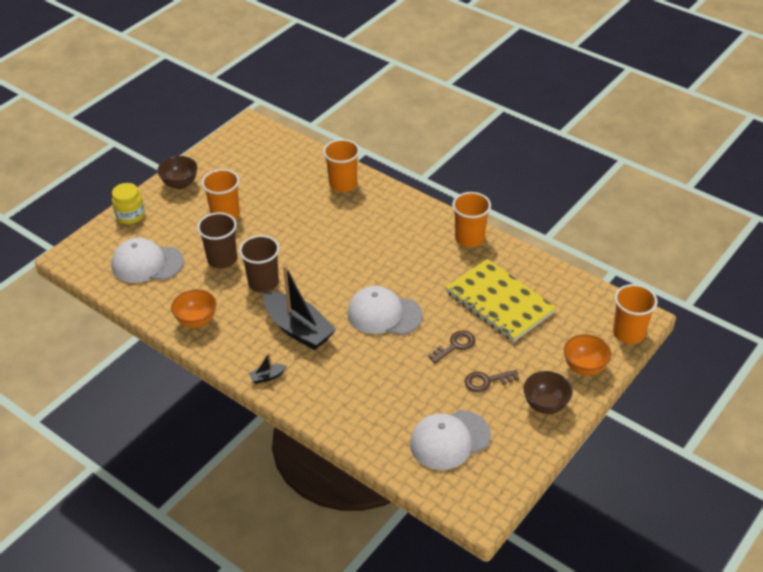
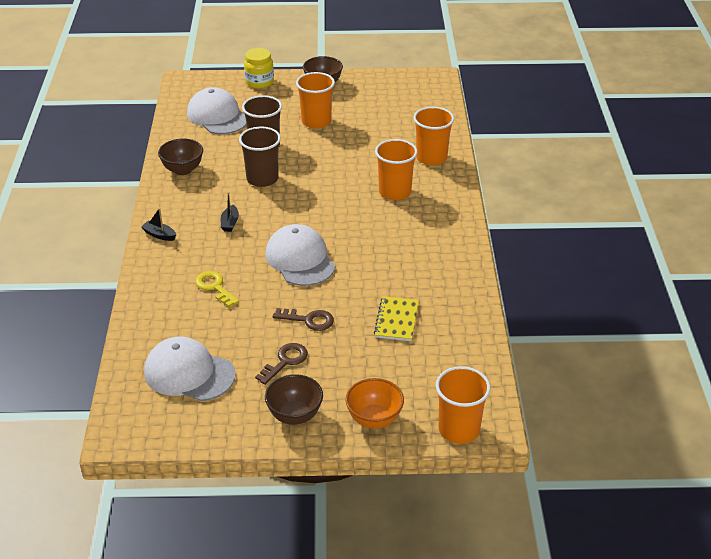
camera: 50 degrees right, 5 degrees down
orange bowl [171,289,216,328] -> brown bowl [158,138,203,175]
black boat [263,265,336,350] -> black boat [221,192,239,232], size x0.41
yellow notebook [445,259,556,342] -> yellow notebook [374,296,419,341], size x0.51
orange cup [452,192,491,247] -> orange cup moved to [375,139,418,200]
brown key [464,370,519,392] -> brown key turned 90 degrees clockwise [255,343,308,385]
none -> yellow key [195,271,239,307]

